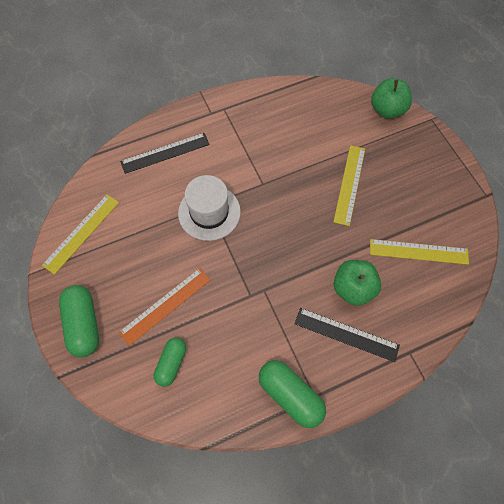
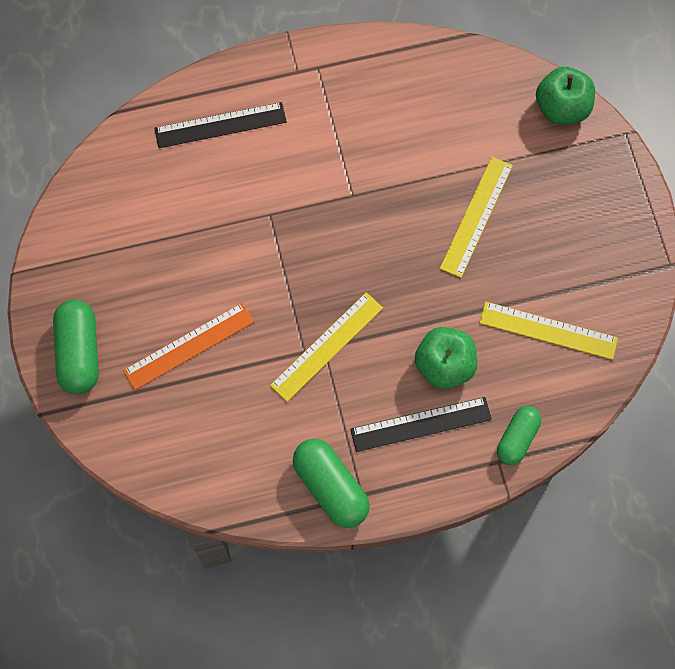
camera: 10 degrees right, 5 degrees up
yellow ruler [42,194,119,275] -> yellow ruler moved to [270,292,383,402]
green capsule [154,337,186,387] -> green capsule moved to [497,406,541,465]
white hat [178,175,241,241] -> none
black ruler [295,308,400,362] -> black ruler turned 45 degrees counterclockwise [350,397,492,452]

